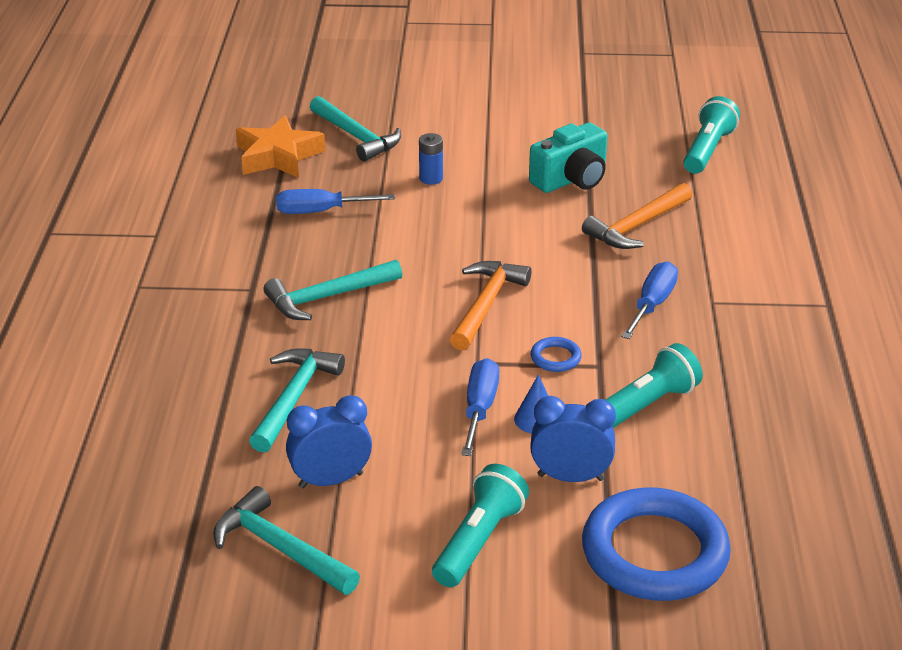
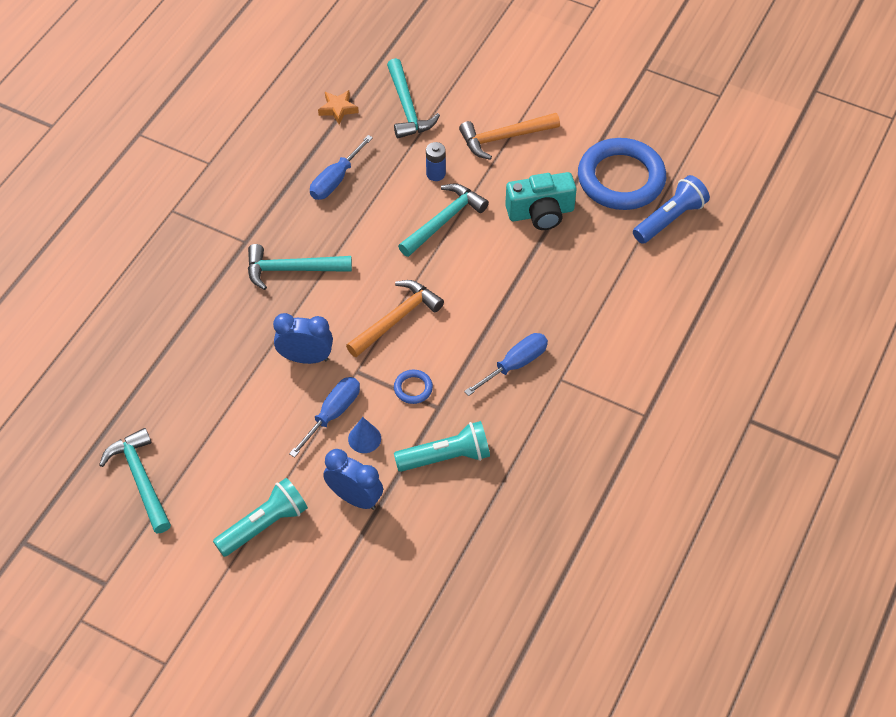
camera: 25 degrees right, 20 degrees up
orange star [236,115,325,178] -> orange star [318,90,359,125], size x0.55
turquoise hammer [249,349,345,453] -> turquoise hammer moved to [398,184,489,257]
blue screwdriver [276,189,395,214] -> blue screwdriver turned 75 degrees counterclockwise [310,135,373,200]
blue clock [286,395,372,488] -> blue clock moved to [273,313,333,364]
orange hammer [582,183,693,249] -> orange hammer moved to [459,113,560,160]
blue ring [582,487,731,601] -> blue ring moved to [578,138,666,210]
turquoise flashlight [683,96,740,174] -> blue flashlight [633,175,710,244]

